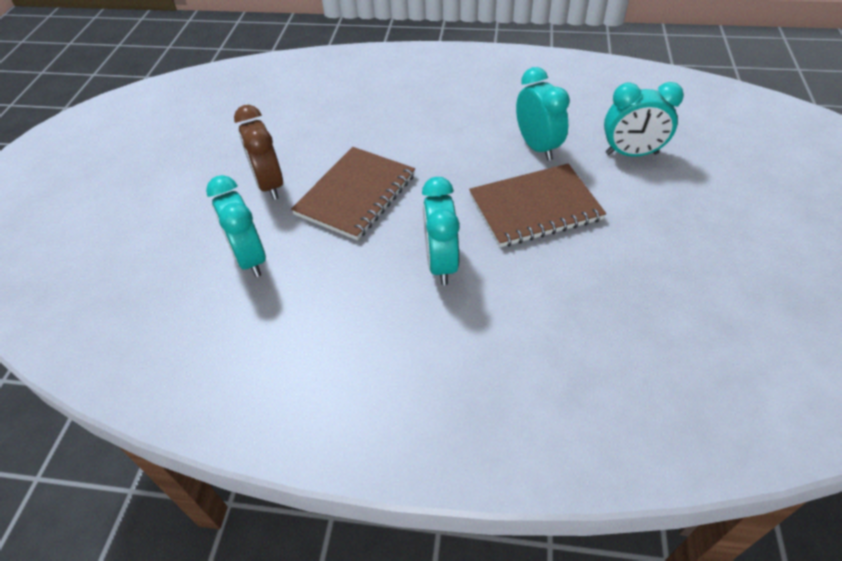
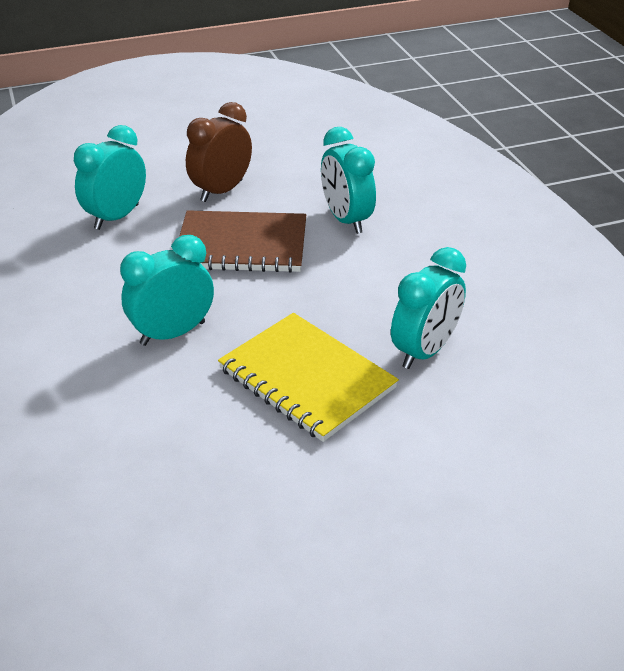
camera: 60 degrees right, 10 degrees down
brown notebook [469,164,606,247] -> yellow notebook [218,313,399,442]
turquoise clock [604,82,684,157] -> turquoise clock moved to [321,127,376,234]

